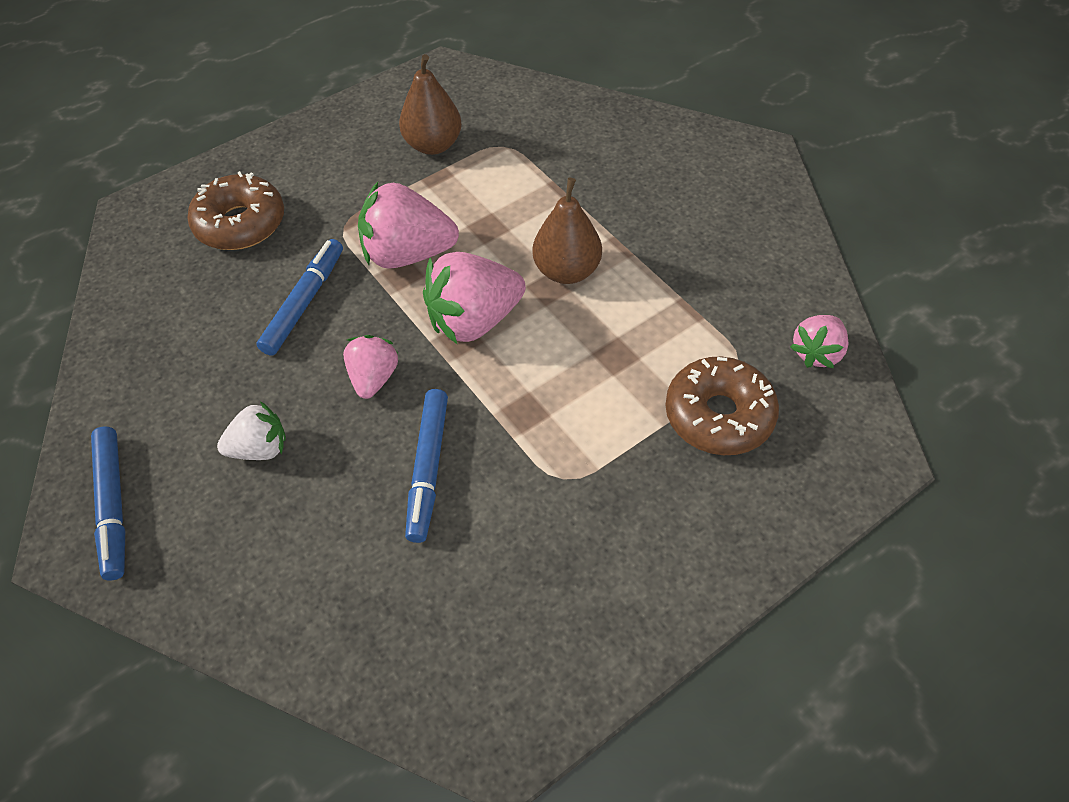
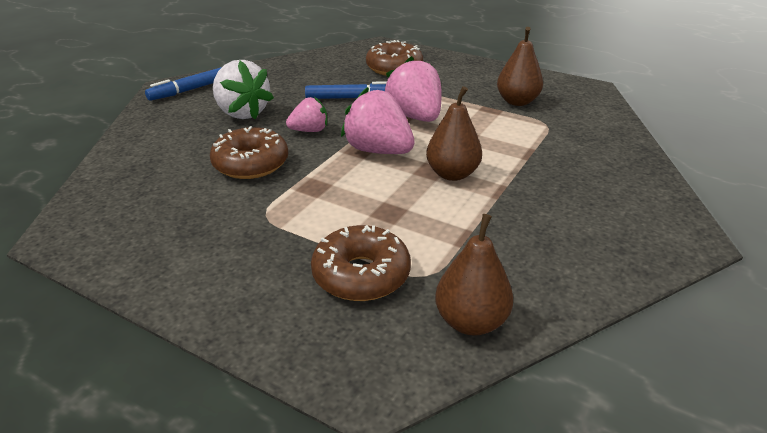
camera: 65 degrees right, 20 degrees down
white strawberry [217,401,286,460] -> white strawberry [213,60,274,119], size x1.70
blue marker [405,389,448,543] -> brown donut [210,126,288,179]
pink strawberry [790,315,849,368] -> brown pear [435,214,513,336]

